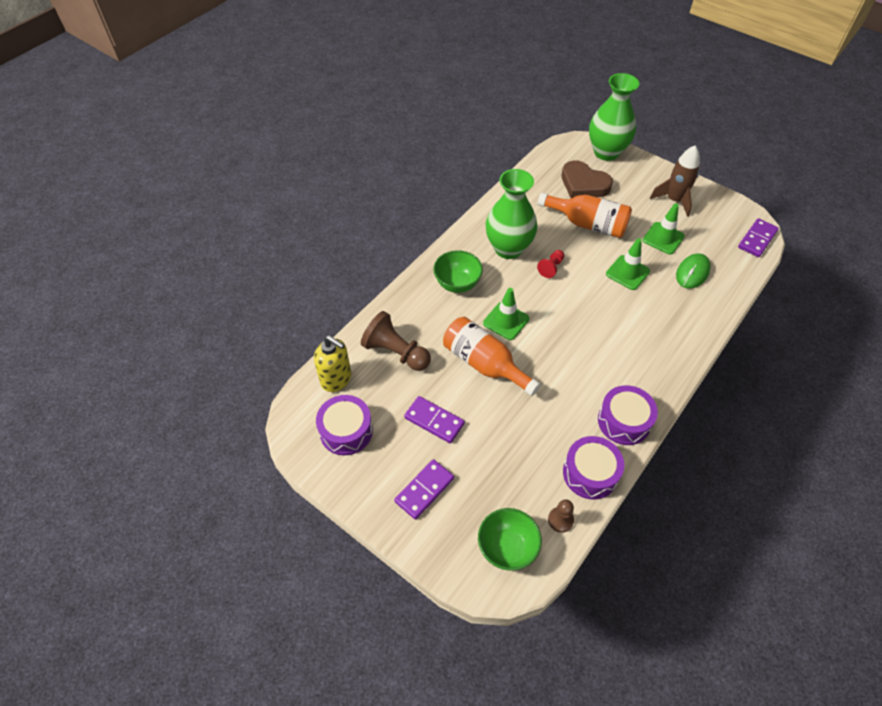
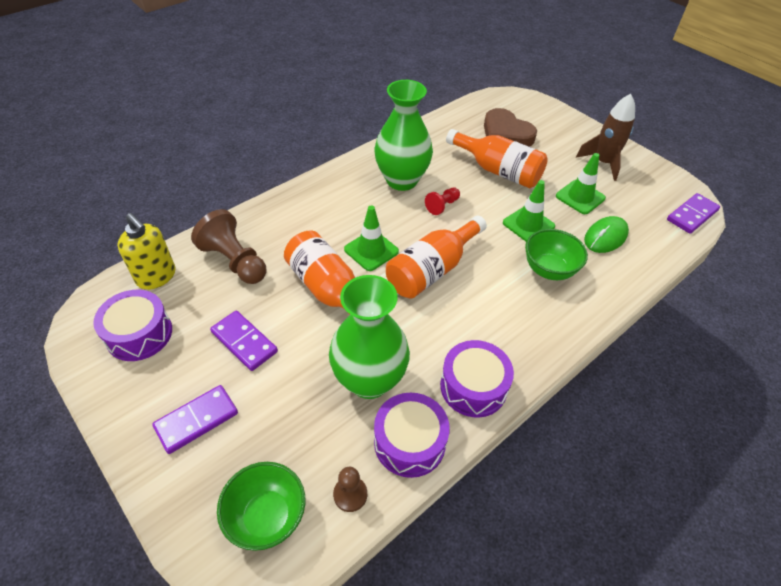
camera: 10 degrees right, 5 degrees down
green bowl [433,250,483,293] -> green bowl moved to [525,229,588,280]
green vase [589,73,639,161] -> green vase moved to [329,275,410,399]
none -> orange bottle [386,216,487,298]

